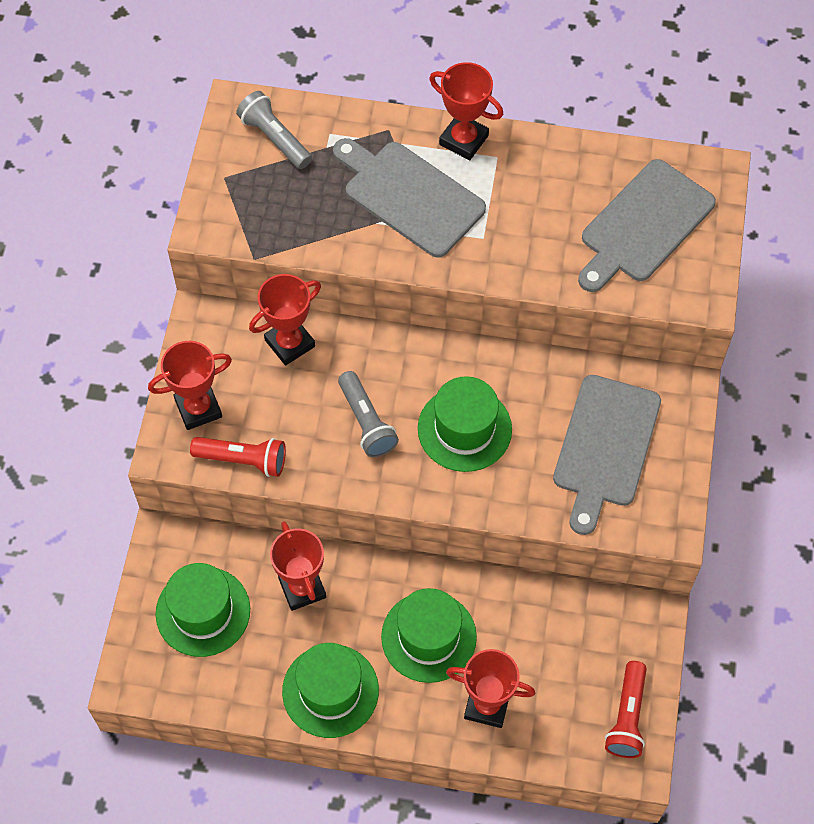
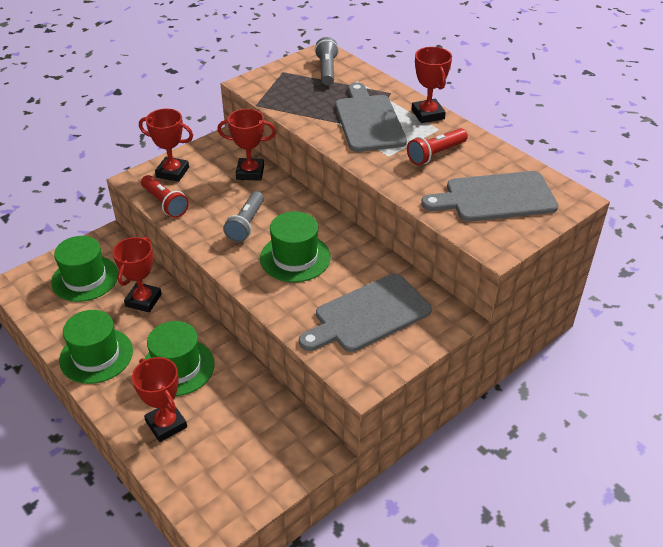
camera: 40 degrees right, 20 degrees down
red flashlight [605,661,647,758] -> red flashlight moved to [407,128,468,165]

